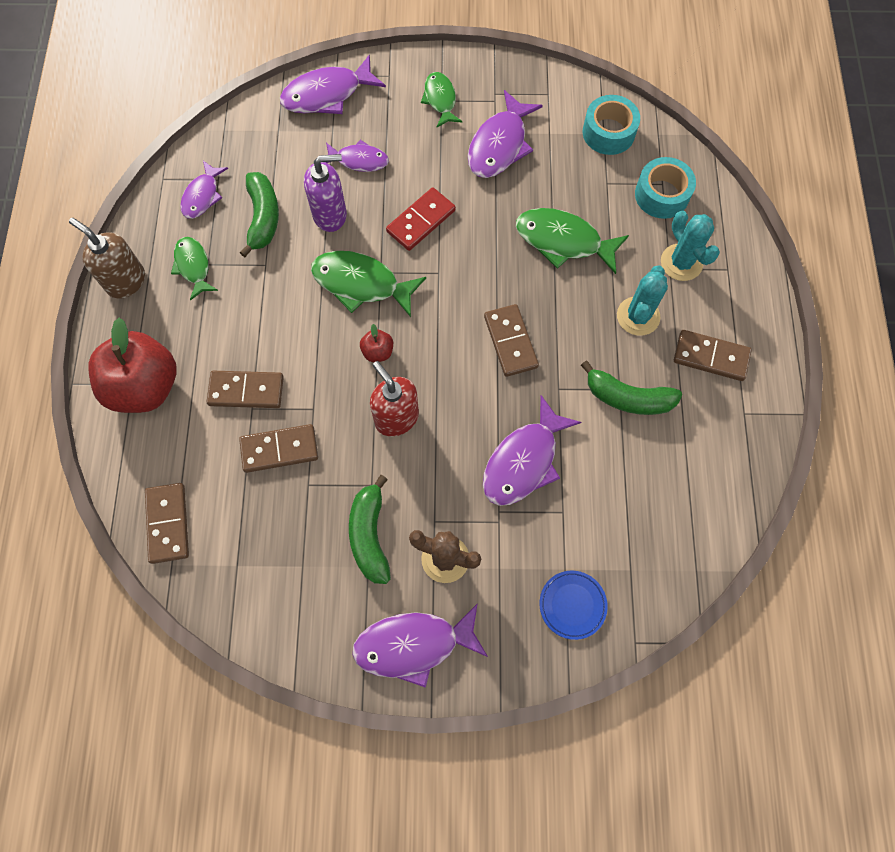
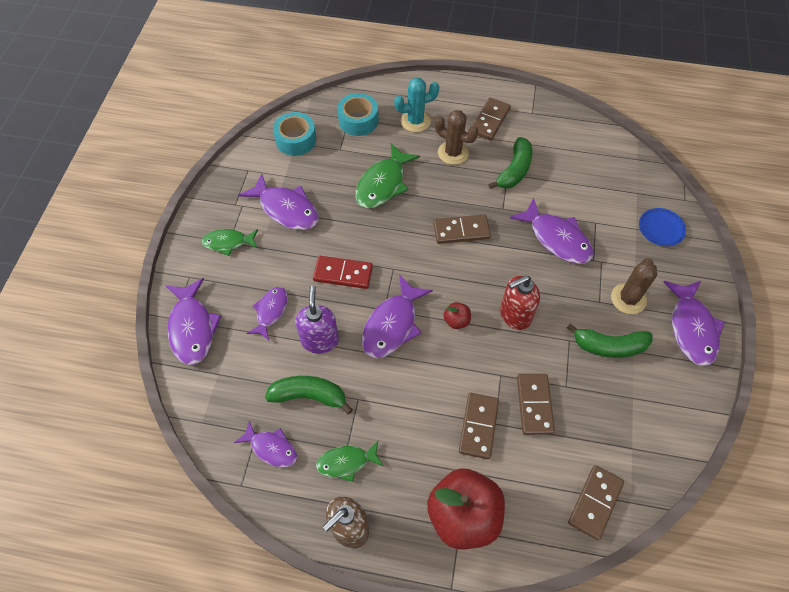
camera: 80 degrees left, 10 degrees down
brown domino [145,483,189,564] -> brown domino turned 60 degrees counterclockwise [568,465,624,540]
green fish [311,251,426,317] -> purple fish [362,275,433,358]
red domino [386,187,456,251] -> red domino turned 45 degrees counterclockwise [313,256,373,289]
turquoise cactus [617,265,668,336] -> brown cactus [435,110,478,165]

